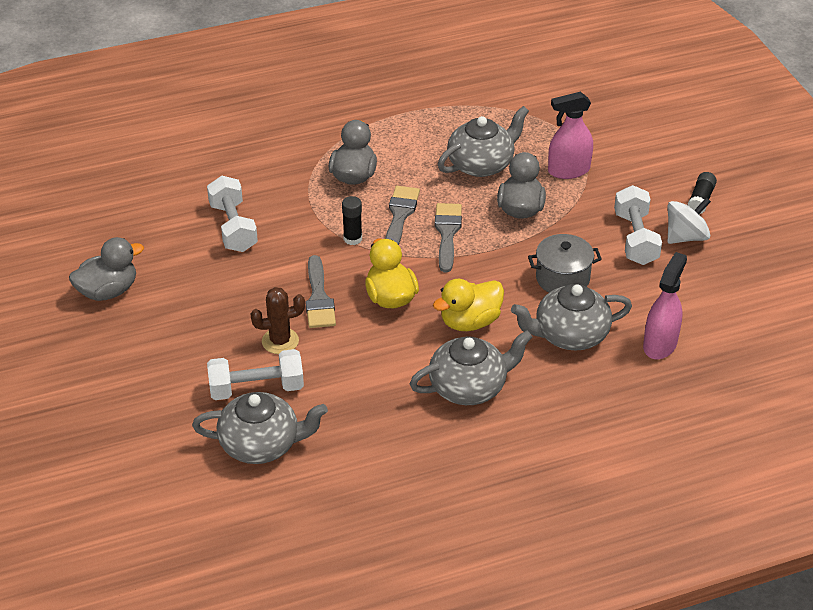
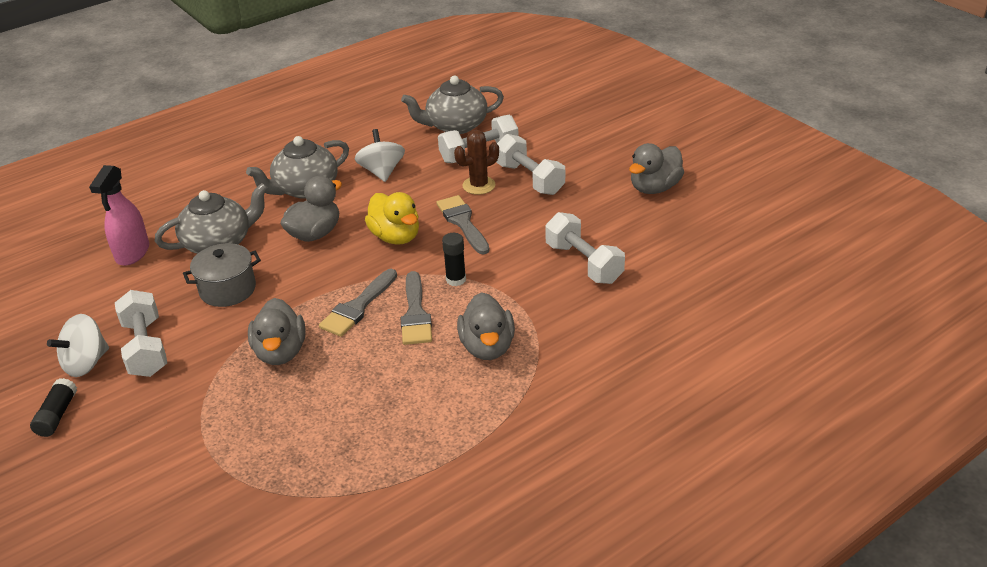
camera: 165 degrees right, 5 degrees down
yellow duck [433,279,504,331] -> grey duck [280,176,342,242]
grey brush [435,203,462,273] -> grey brush turned 45 degrees clockwise [319,269,397,337]
grey teapot [438,106,529,177] -> none
pink spray bottle [548,92,593,179] -> none
none -> white spinning top [355,129,405,182]
none -> white dumbbell [496,134,565,195]

